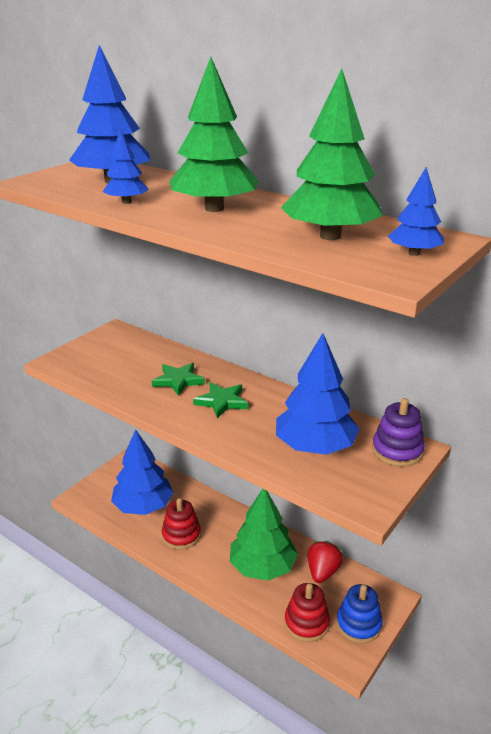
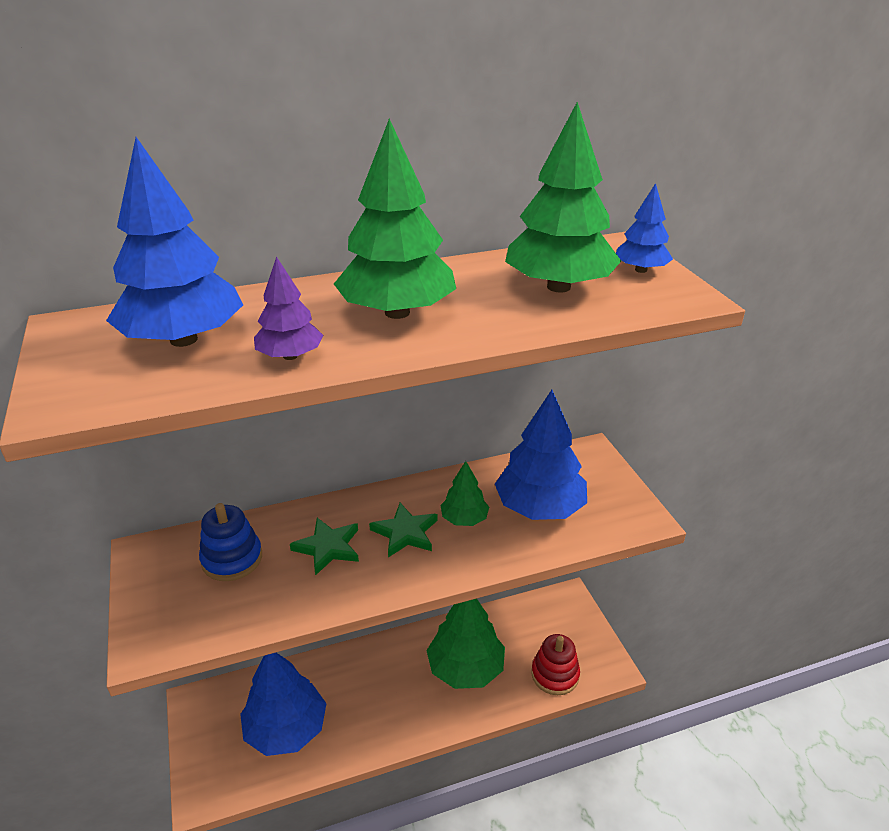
camera: 55 degrees left, 5 degrees up
blue tree [103,129,149,204] -> purple tree [254,257,323,360]
red stacking toy [162,498,201,550] -> none
red strawberry [308,541,343,583] -> none
blue stacking toy [336,584,383,643] -> blue stacking toy moved to [199,503,262,581]
purple stacking toy [372,398,425,467] -> none
none -> green tree [441,461,489,526]

